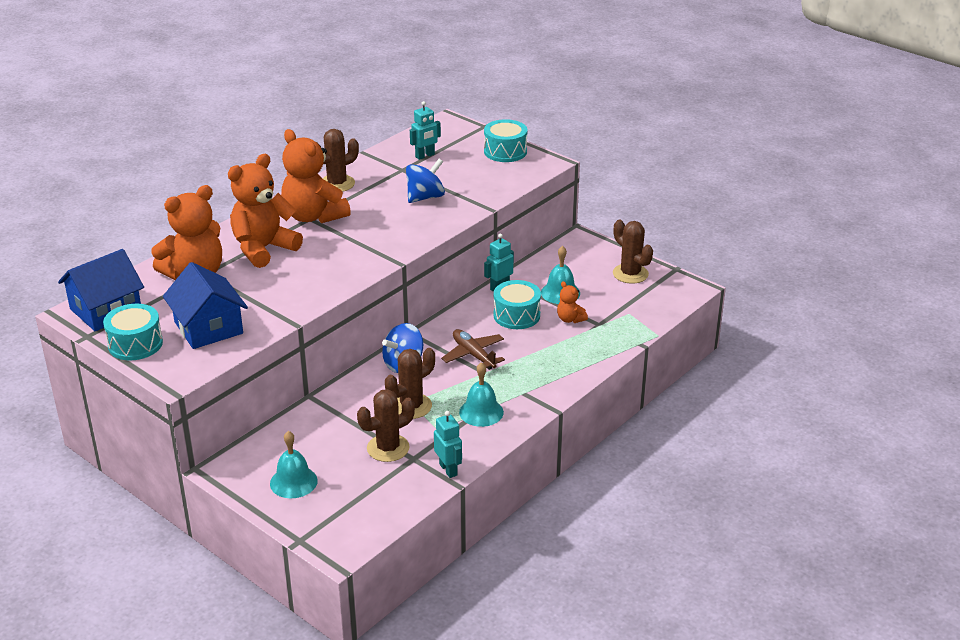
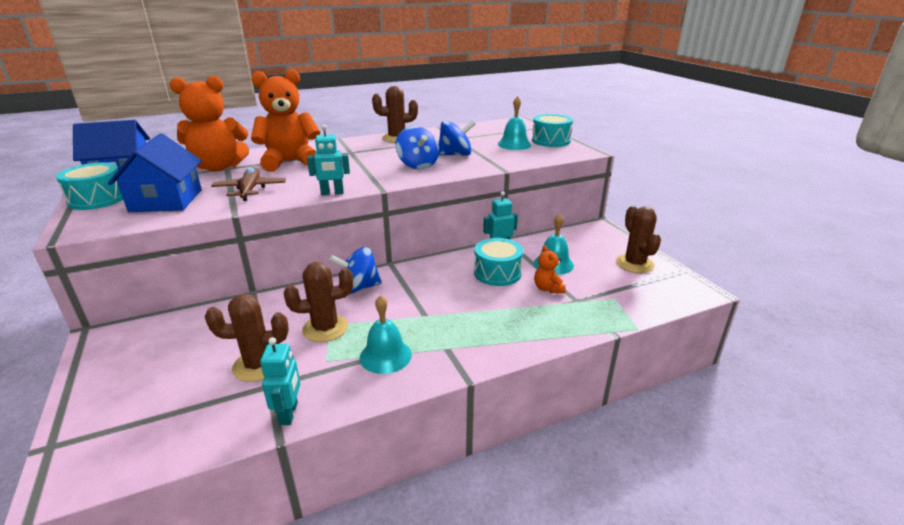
camera: 25 degrees right, 5 degrees down
turquoise bell [270,431,318,498] -> turquoise bell moved to [498,96,531,150]
orange teddy bear [281,129,351,223] -> none
turquoise robot [410,101,441,160] -> turquoise robot moved to [307,124,350,195]
brown plane [441,329,505,370] -> brown plane moved to [211,167,286,201]
none -> blue spinning top [395,126,439,169]

